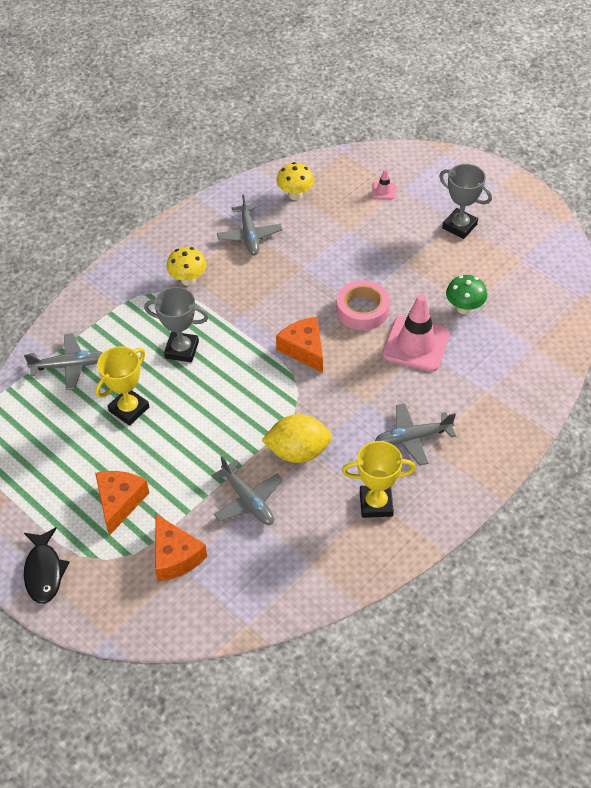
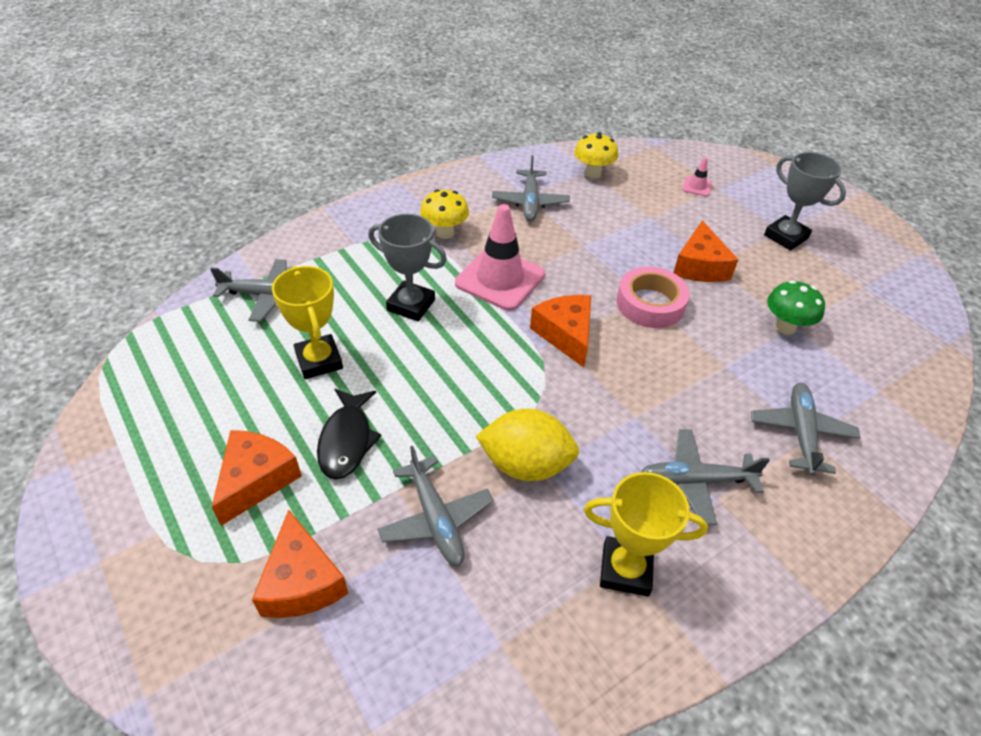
camera: 10 degrees right, 5 degrees down
black fish [24,527,70,604] -> black fish moved to [317,389,382,479]
yellow trophy [96,346,149,426] -> yellow trophy turned 75 degrees counterclockwise [272,266,343,379]
pink traffic cone [382,295,450,372] -> pink traffic cone moved to [455,204,545,311]
none -> orange cheese [673,220,739,282]
none -> grey plane [751,383,861,476]

